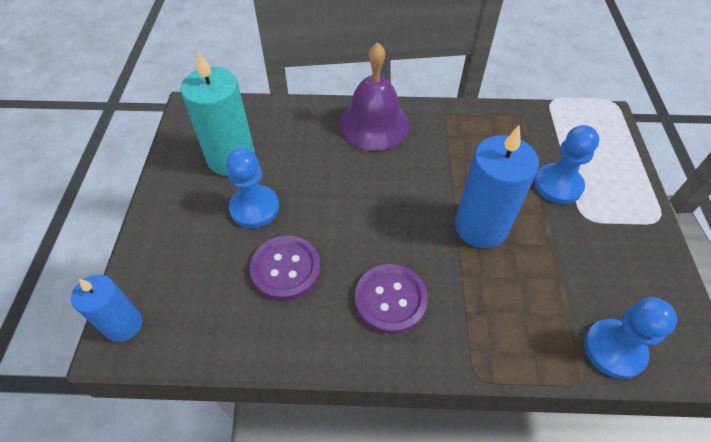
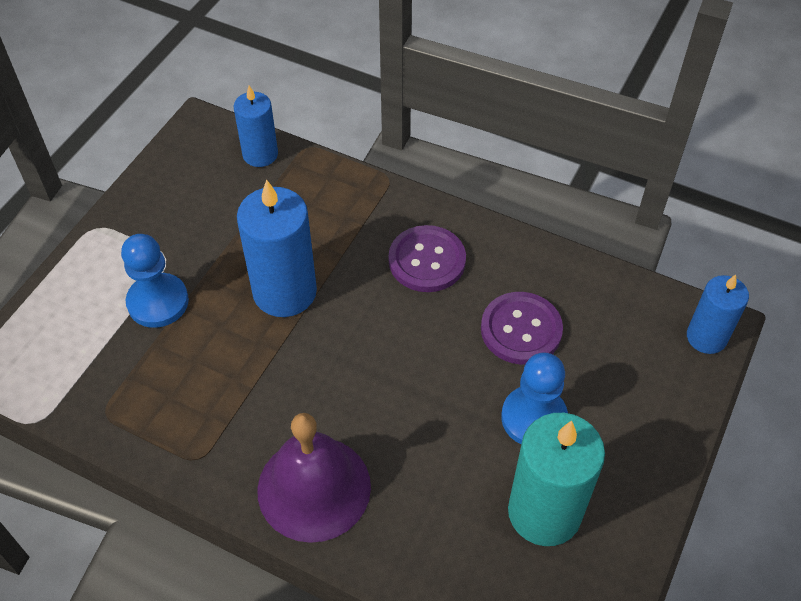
camera: 155 degrees left, 0 degrees up
blue pawn [584,297,677,379] -> blue candle [234,85,278,167]

